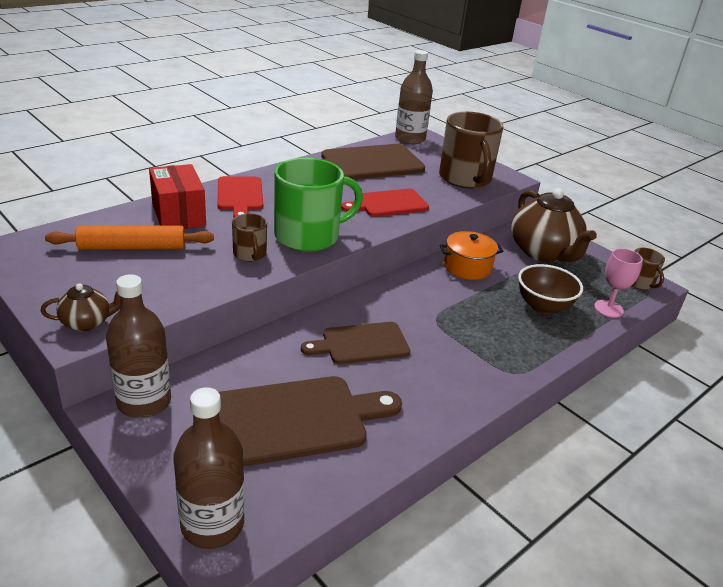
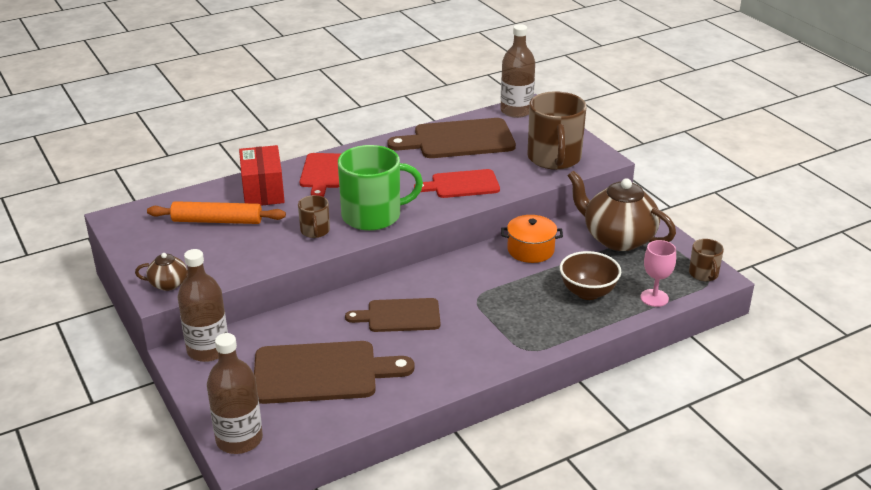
camera: 15 degrees right, 0 degrees up
brown teapot [511,188,597,262] -> brown teapot turned 135 degrees clockwise [567,170,676,251]

